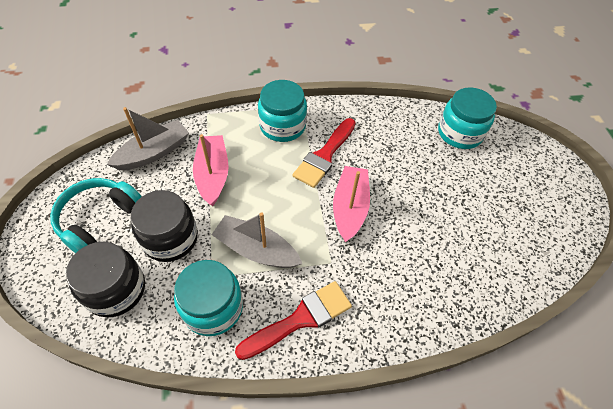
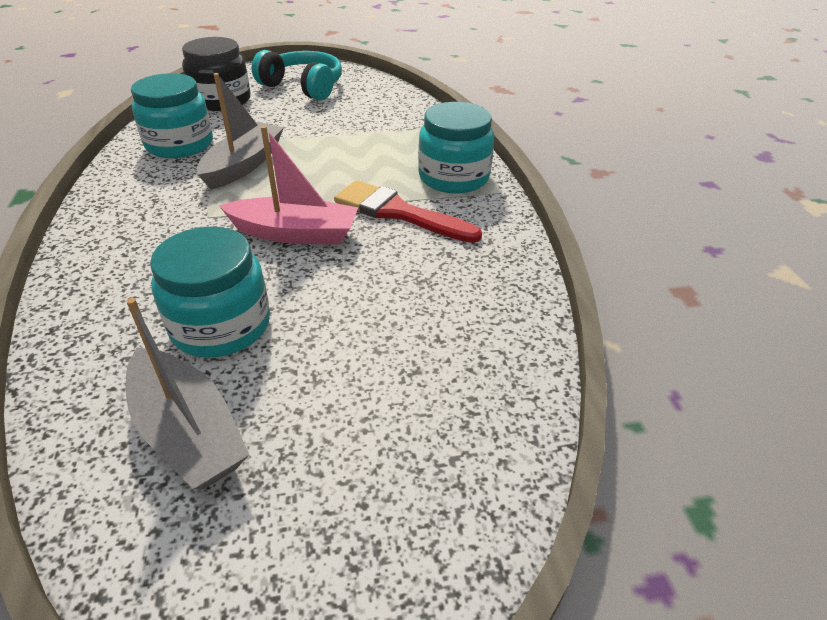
camera: 90 degrees right, 15 degrees down
grey boat [107,107,189,170] -> grey boat moved to [126,298,249,489]
black jar [131,190,198,262] -> none
pink boat [193,134,229,206] -> none
red brush [235,281,352,360] -> none
turquoise jar [438,87,497,149] -> turquoise jar moved to [150,227,270,358]

